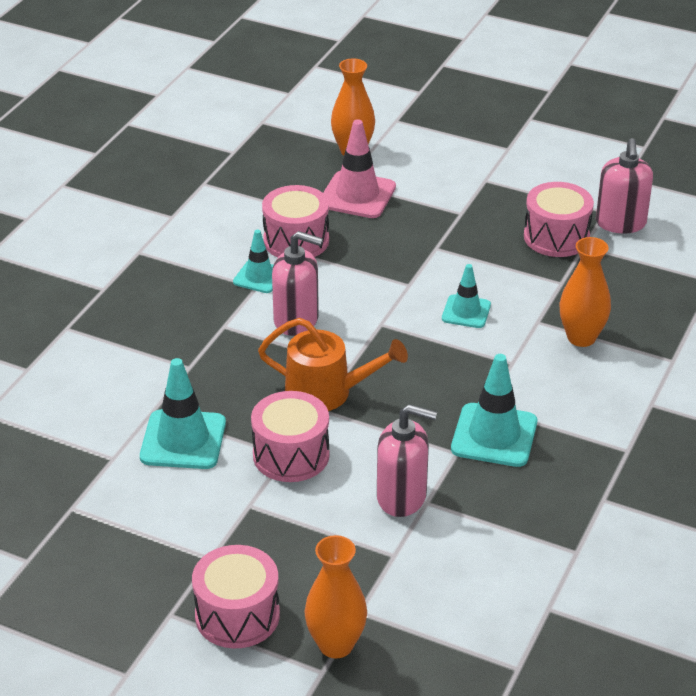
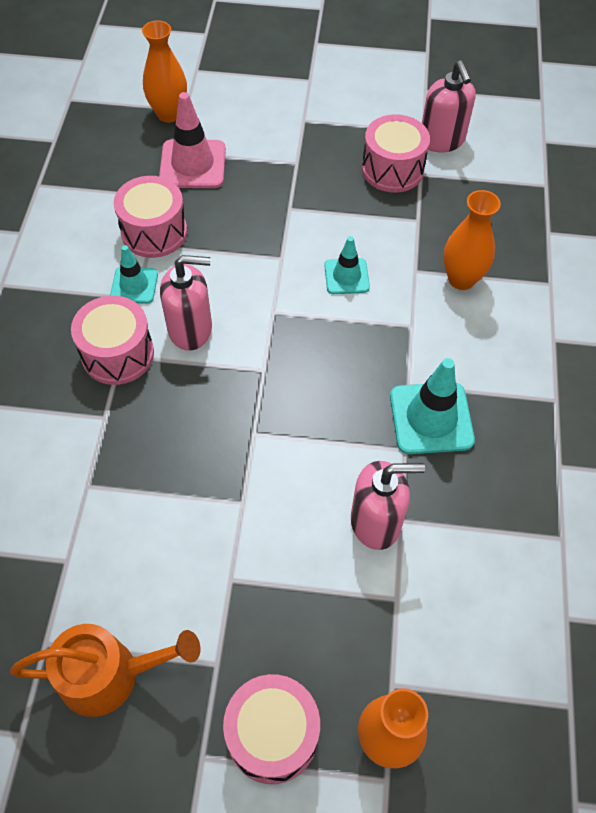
camera: 20 degrees left, 20 degrees up
turquoise traffic cone [140,358,226,469] -> none
pink drum [251,391,330,482] -> pink drum moved to [71,296,154,385]
orange watering can [258,318,408,411] -> orange watering can moved to [10,624,201,717]

